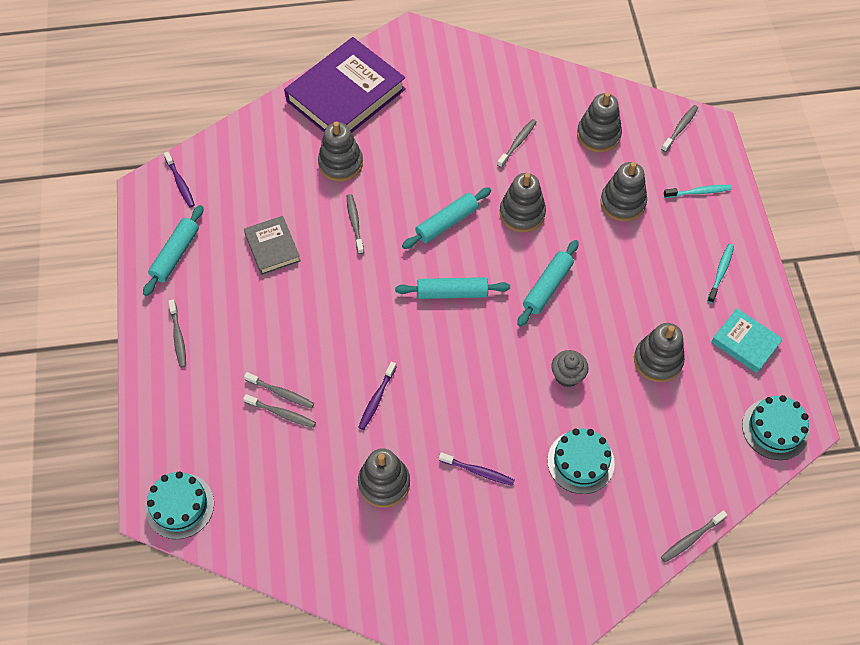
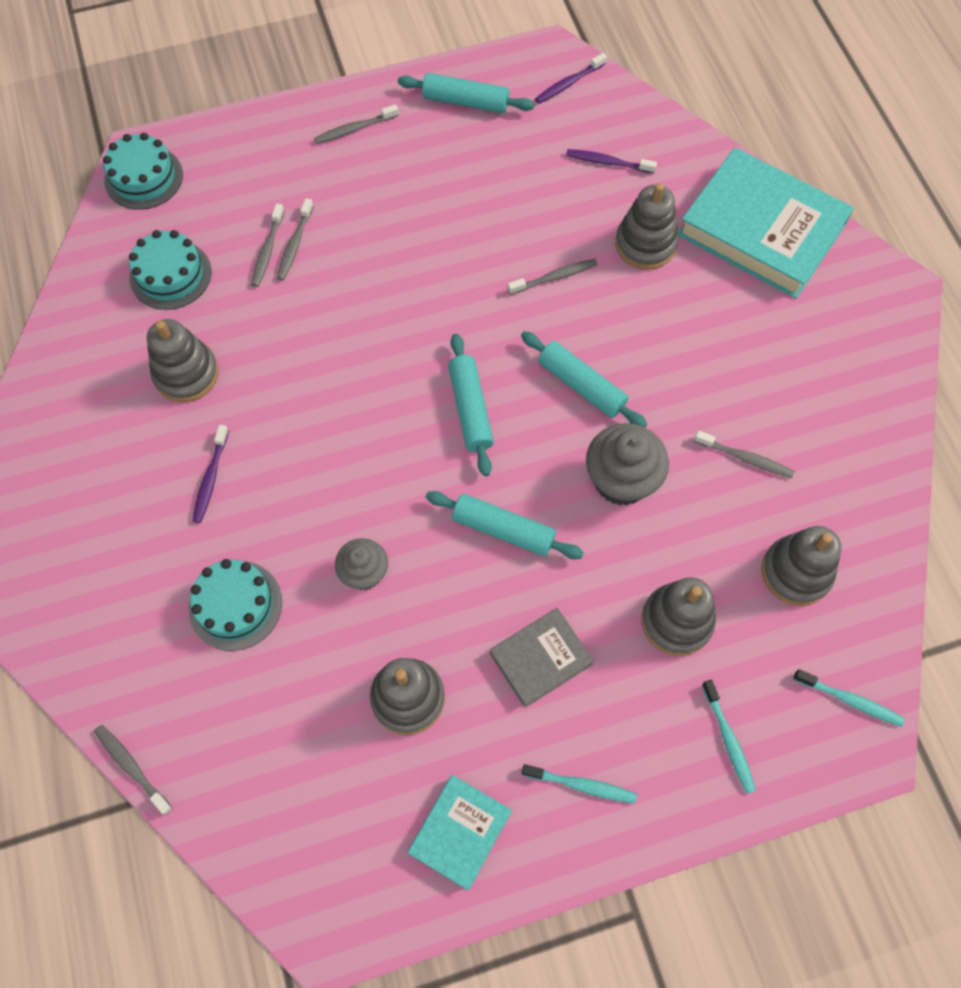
camera: 80 degrees right, 5 degrees up
grey book [244,216,301,275] -> grey book moved to [490,608,594,708]
purple book [284,37,406,133] -> turquoise book [678,147,854,299]
purple toothbrush [358,362,396,430] -> purple toothbrush moved to [566,149,657,174]
grey stacking toy [500,173,546,232] -> grey cupcake [586,423,669,506]
grey toothbrush [661,105,698,152] -> turquoise toothbrush [793,669,905,727]
turquoise cake [742,395,809,460] -> turquoise cake moved to [129,230,211,310]

